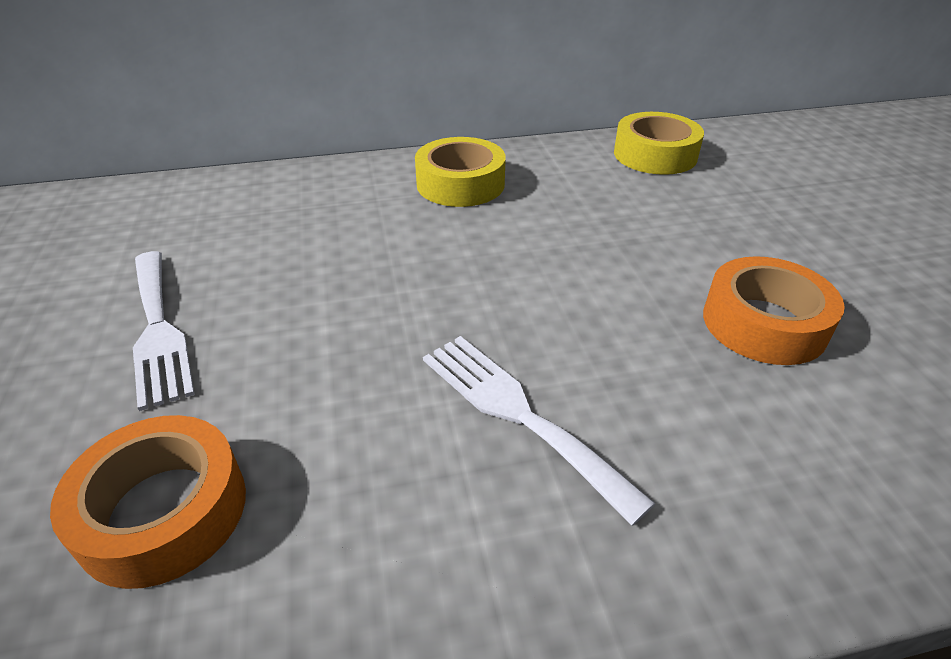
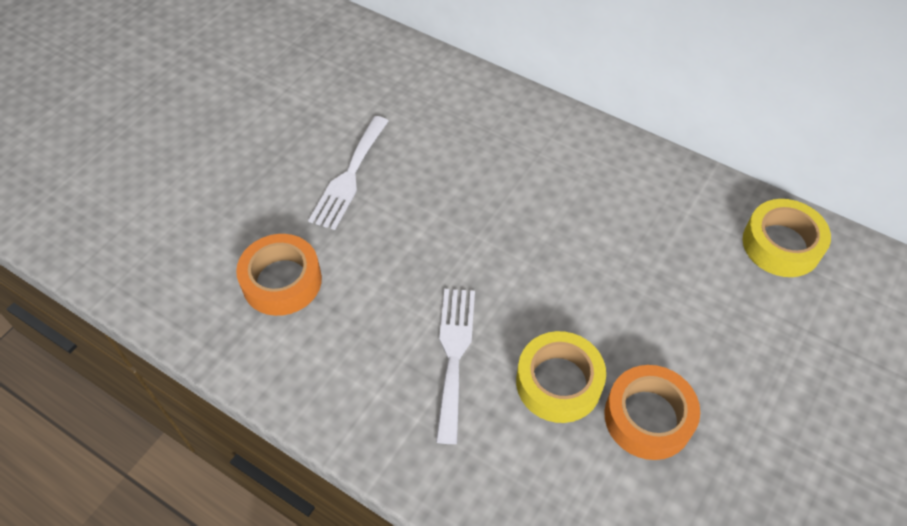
camera: 45 degrees right, 15 degrees up
yellow tape [415,137,506,207] -> yellow tape moved to [516,331,606,423]

